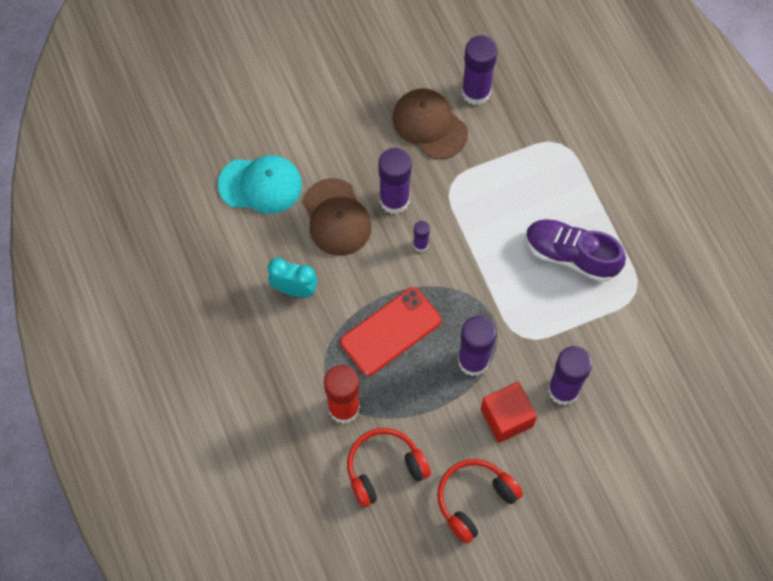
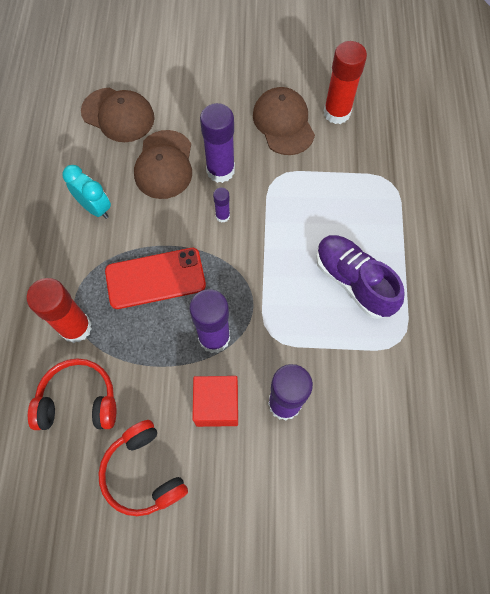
camera: 25 degrees right, 0 degrees up
turquoise cap [218,155,302,214] -> brown cap [81,88,155,142]
red headphones [437,459,523,544] -> red headphones turned 105 degrees counterclockwise [98,420,188,516]
purple glue stick [462,36,497,105] -> red glue stick [324,41,367,124]

